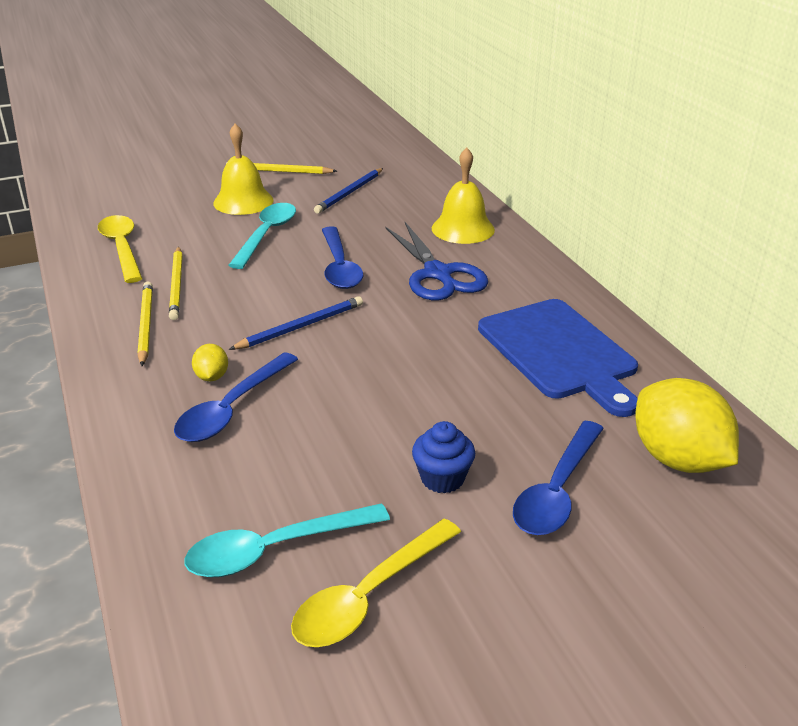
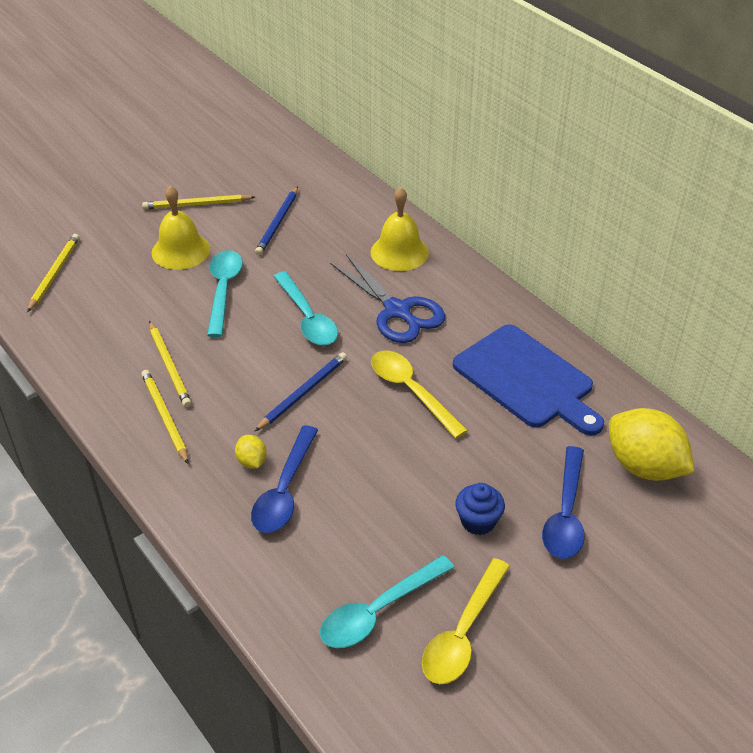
camera: 15 degrees left, 10 degrees up
yellow spoon [98,215,143,283] -> yellow spoon moved to [371,350,468,438]
blue spoon [322,226,363,289] -> turquoise spoon [273,271,338,345]
none -> yellow pencil [27,234,80,312]

